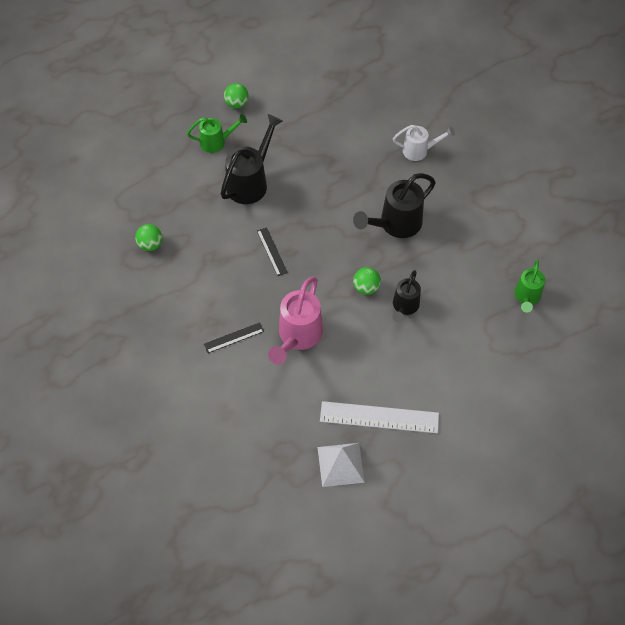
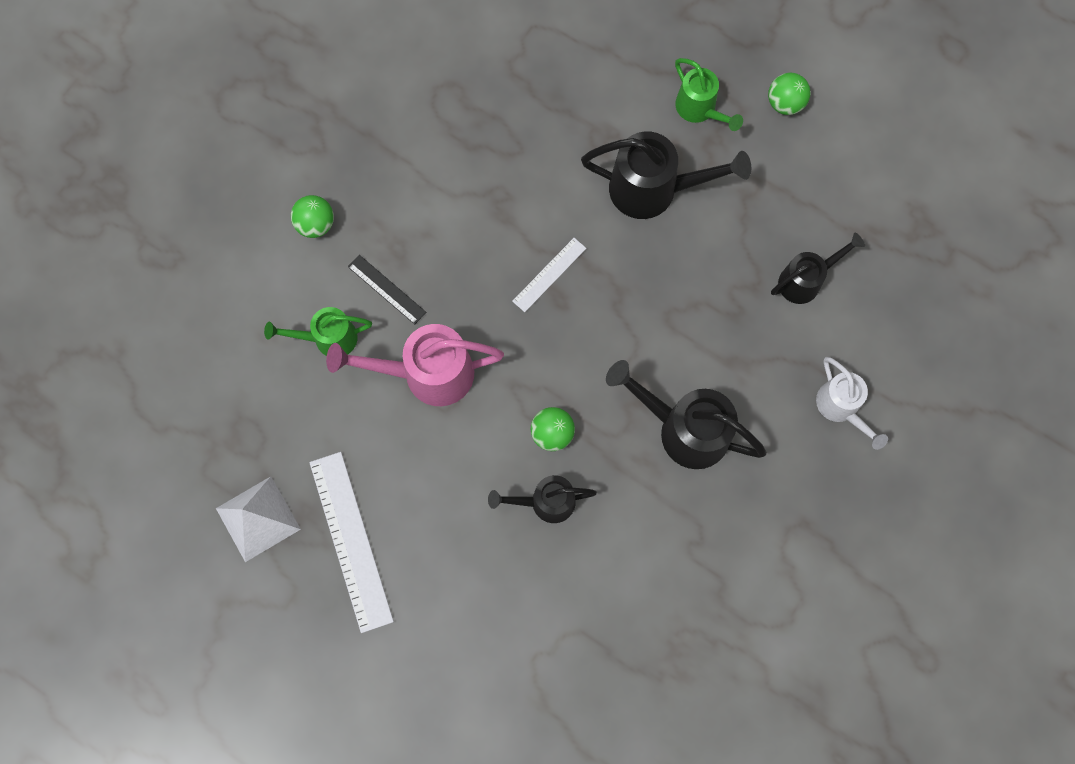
camera: 65 degrees right, 15 degrees up
green ball [135,224,162,251] -> green ball moved to [291,195,334,238]
black ruler [257,227,288,276] -> white ruler [512,238,586,312]
green watering can [514,260,545,312] -> green watering can moved to [264,307,372,356]
none -> black watering can [771,232,865,304]

